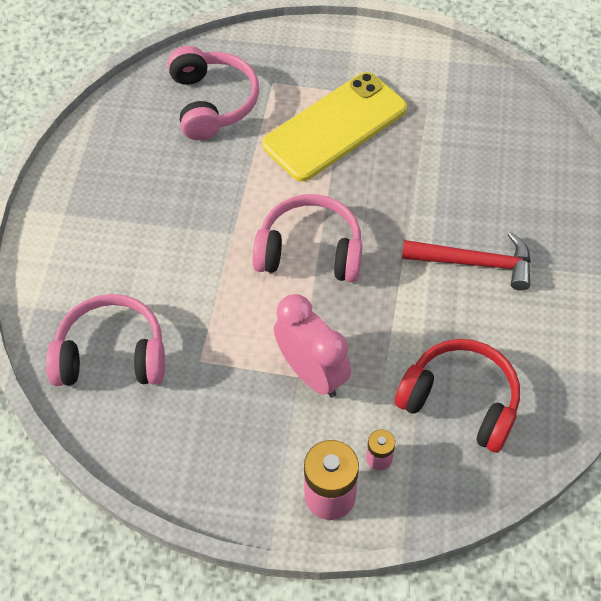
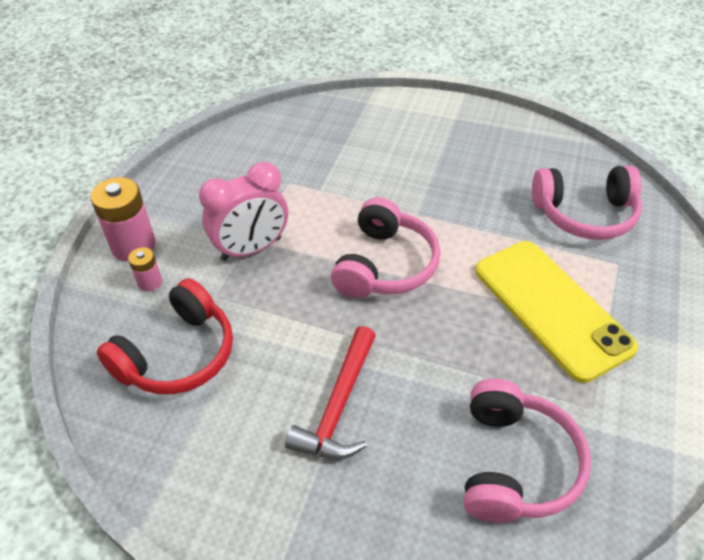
camera: 100 degrees right, 10 degrees down
pink headphones [46,294,165,386] -> pink headphones moved to [464,379,591,523]

